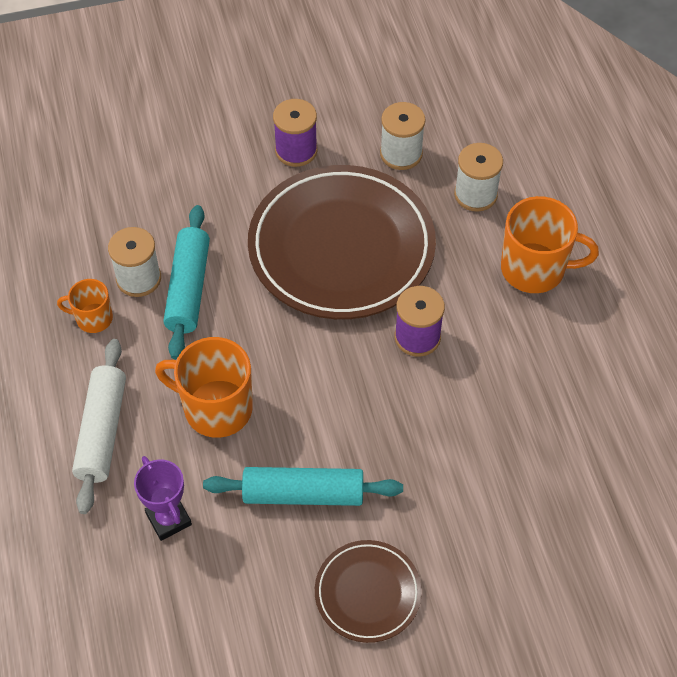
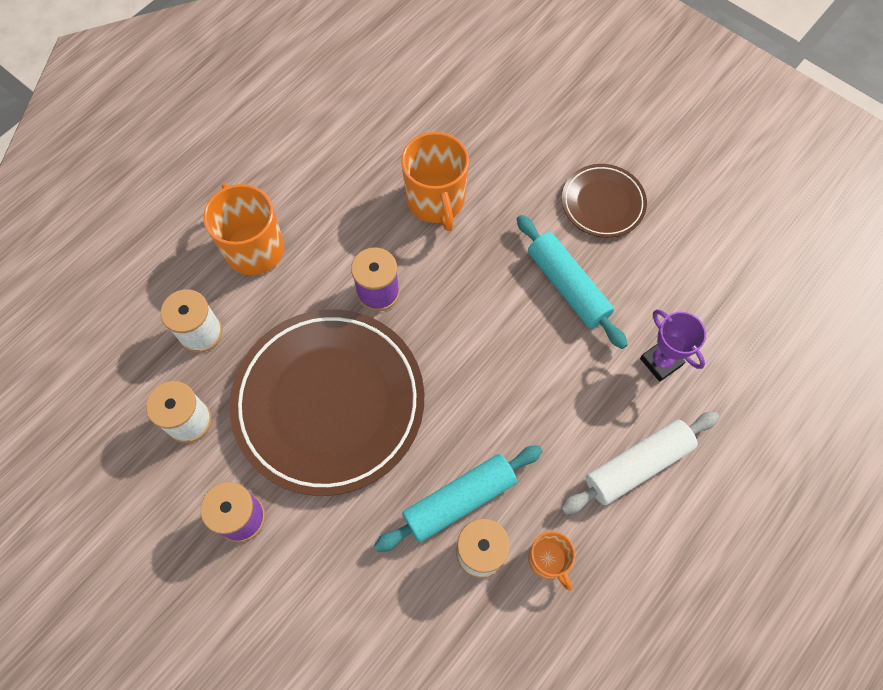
camera: 125 degrees left, 10 degrees up
purple trophy [134,456,192,541] -> purple trophy turned 60 degrees counterclockwise [640,309,706,382]
orange mug [155,337,253,438] -> orange mug moved to [401,132,469,231]

